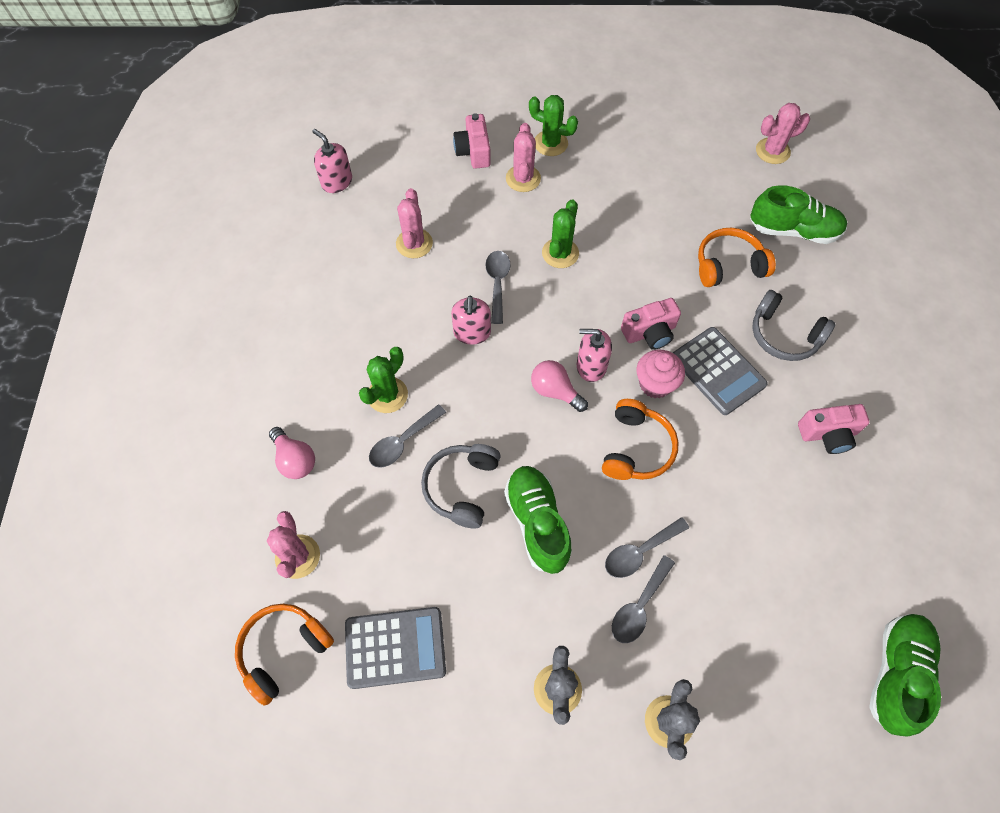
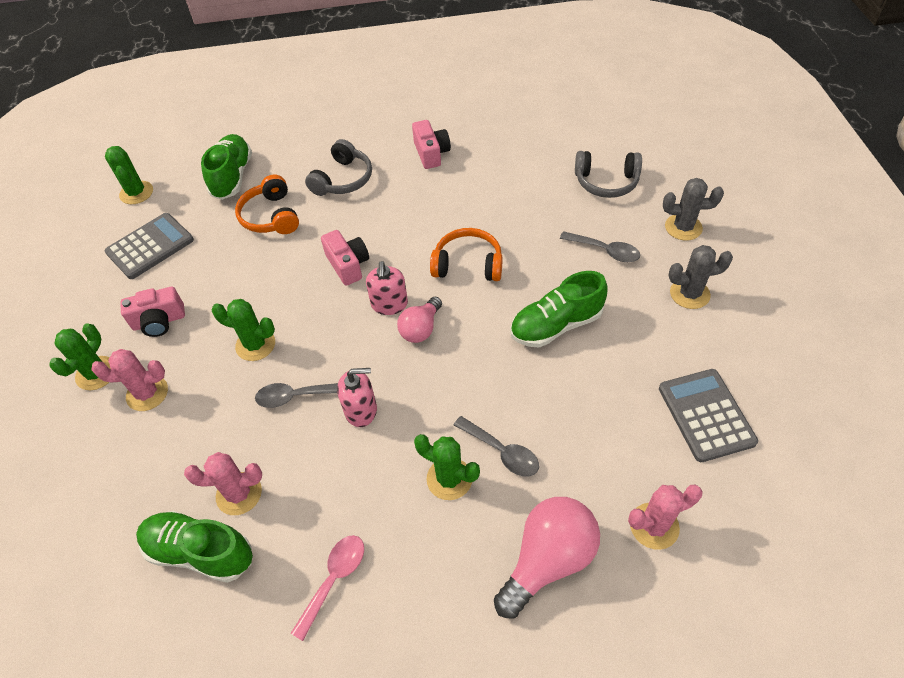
camera: 95 degrees left, 10 degrees down
orange headphones [235,604,334,706] -> none
pink light bulb [269,427,315,479] -> pink light bulb [494,497,600,618], size x1.66
pink soap dispenser [312,129,352,193] -> none
grey headphones [421,444,501,528] -> grey headphones moved to [575,151,642,198]
pink camera [453,113,491,169] -> pink camera moved to [120,287,185,337]
grey spoon [605,517,689,578] -> none
pink cupcake [637,349,685,398] -> none
grey calculator [673,327,768,415] -> grey calculator moved to [105,213,194,279]
pink cactus [756,103,810,164] -> green cactus [105,146,153,204]
green shoe [869,614,941,736] -> green shoe moved to [136,511,253,583]
none -> pink spoon [291,535,364,641]

